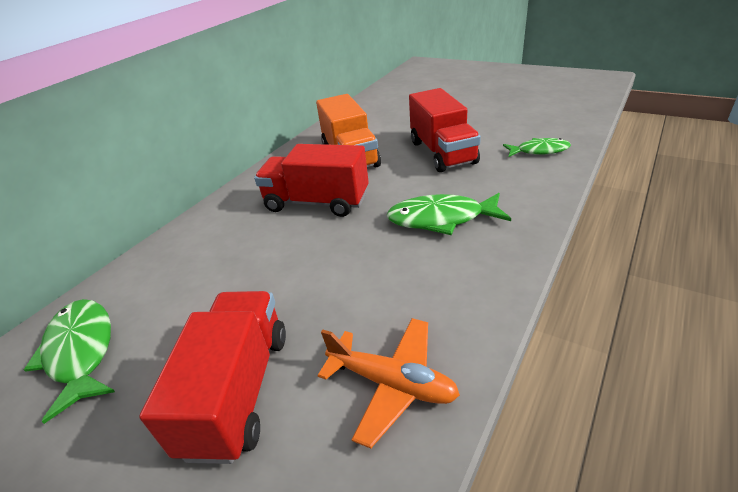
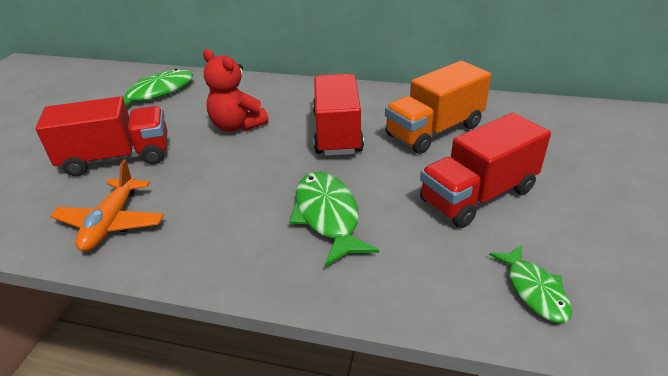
camera: 70 degrees right, 0 degrees up
none -> red teddy bear [203,49,269,132]

